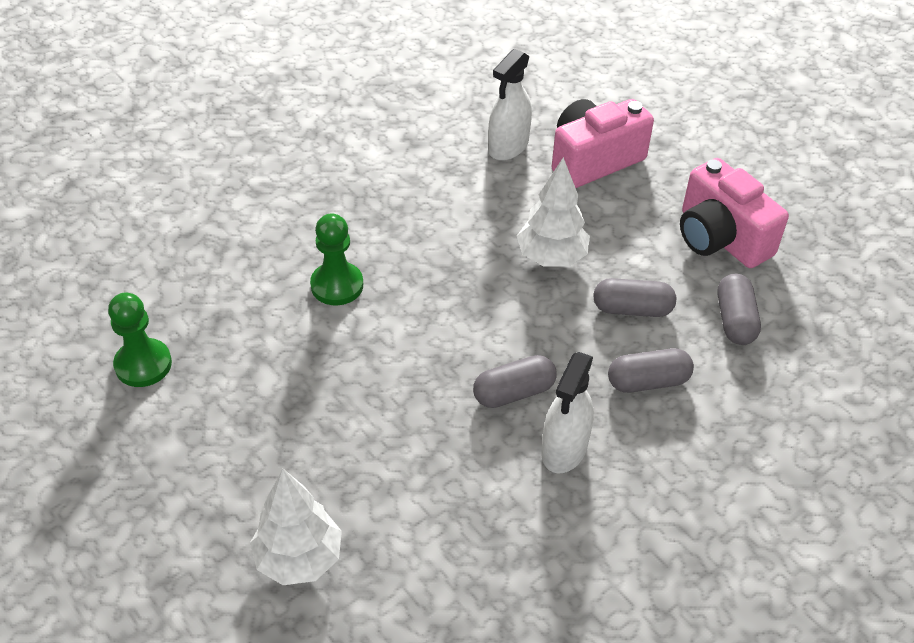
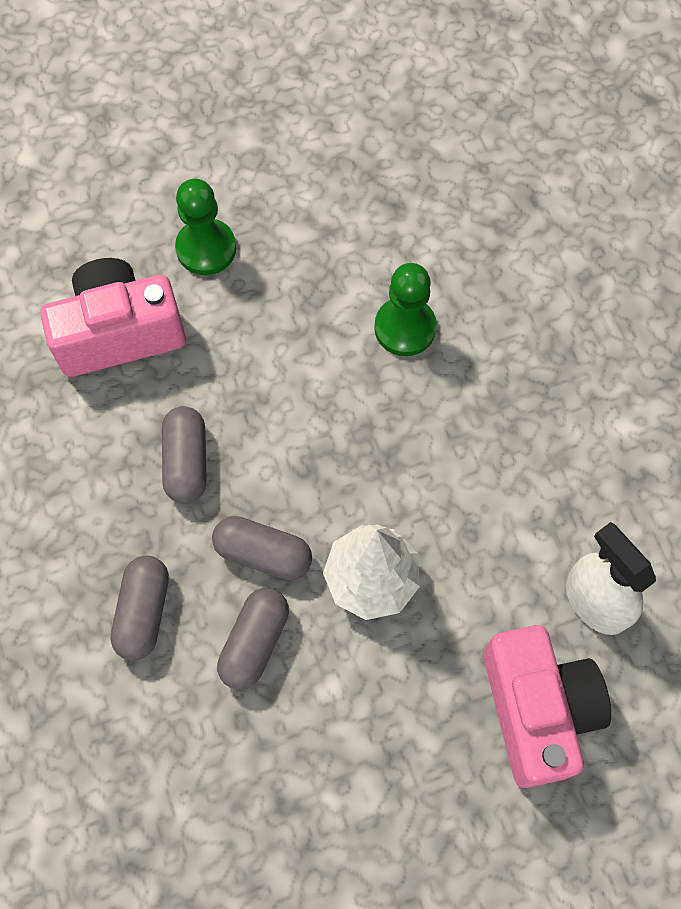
camera: 110 degrees right, 20 degrees up
green pawn [108,293,172,387] -> green pawn moved to [175,179,236,275]
white tree [250,469,342,585] -> none
white spray bottle [542,352,594,473] -> none
pink camera [680,158,789,268] -> pink camera moved to [40,258,186,377]
grey capsule [717,274,761,345] -> grey capsule moved to [212,516,312,580]

